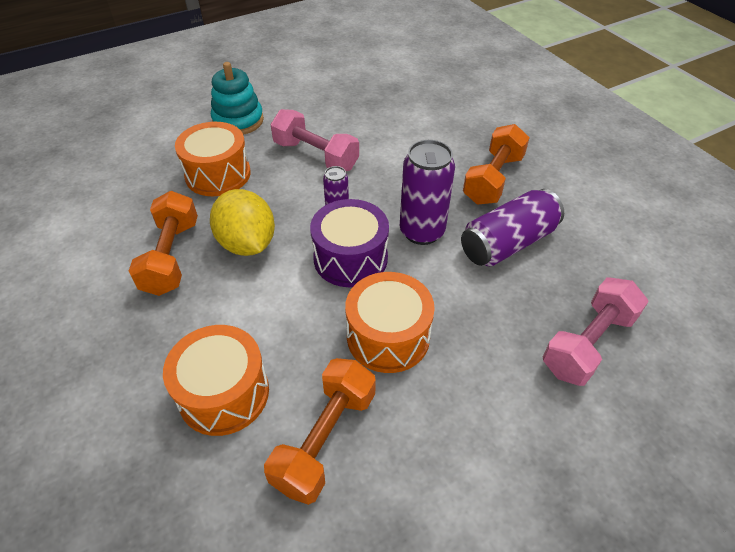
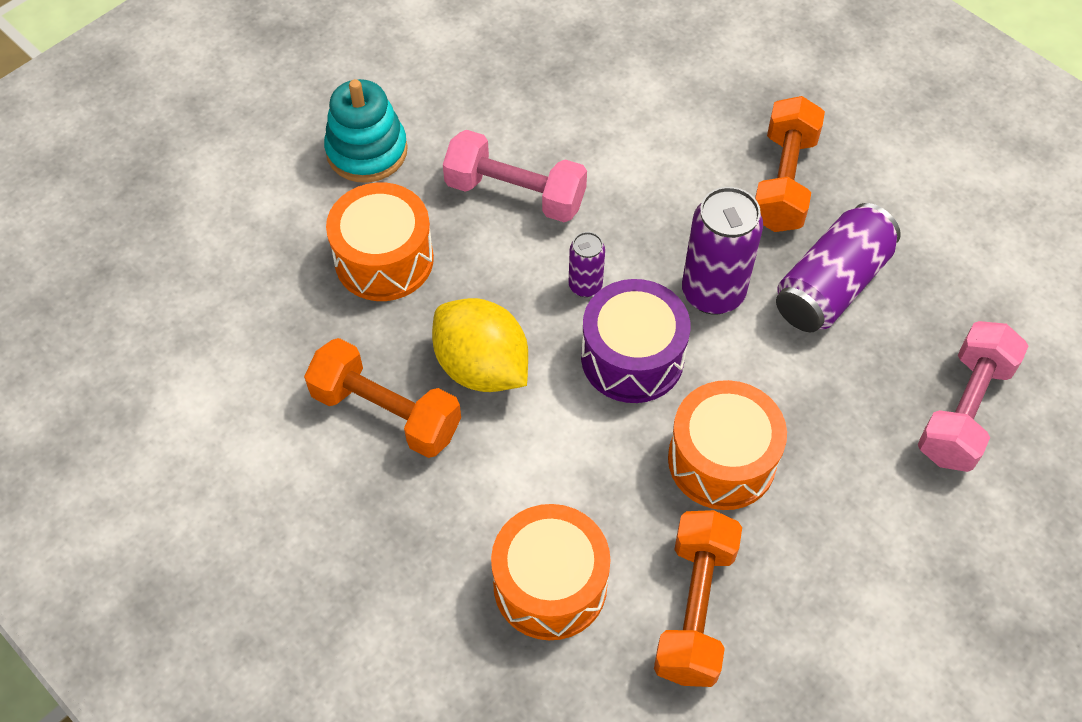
camera: 15 degrees left, 10 degrees up
orange dumbbell [129,191,198,296] -> orange dumbbell turned 45 degrees counterclockwise [304,338,461,458]

